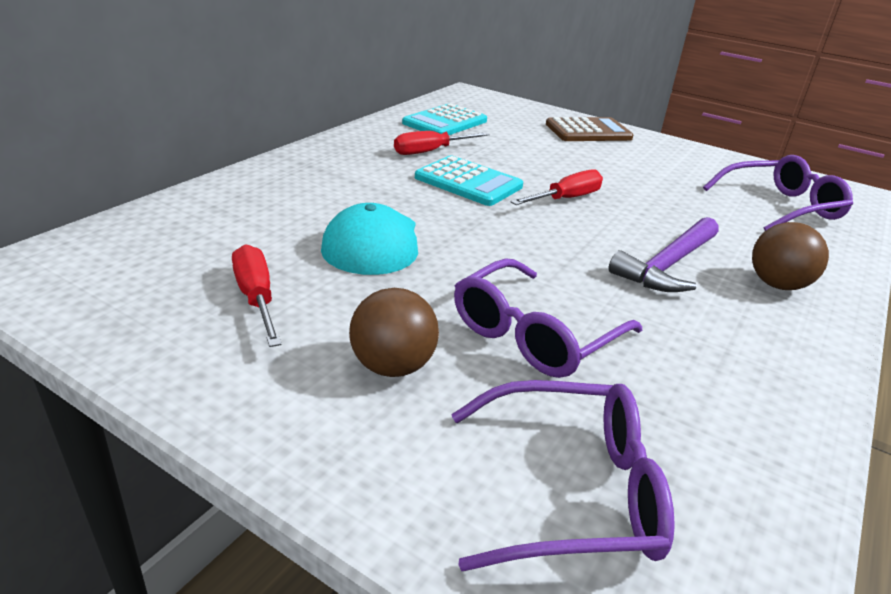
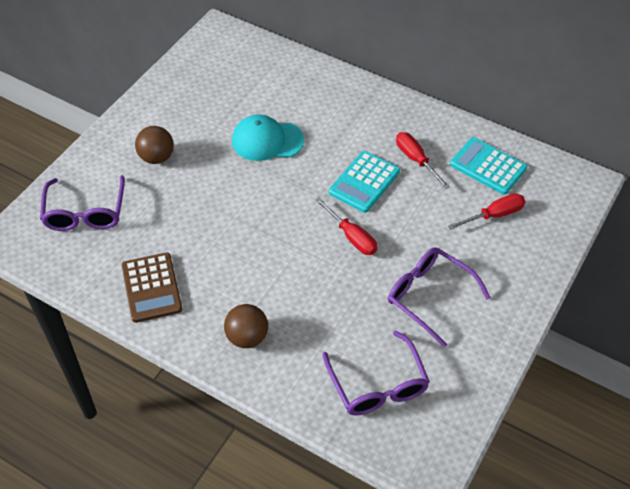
camera: 90 degrees right, 20 degrees up
red screwdriver [232,244,282,347] -> red screwdriver moved to [448,193,525,230]
purple glasses [454,258,642,378] -> purple glasses moved to [388,247,491,348]
brown calculator [546,117,633,141] -> brown calculator moved to [122,252,182,323]
purple hammer [608,217,718,292] -> none

